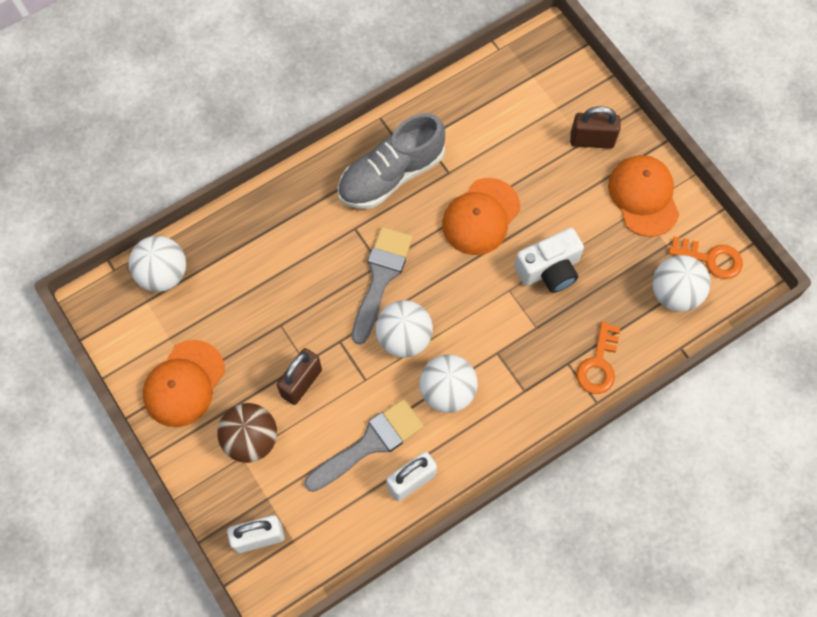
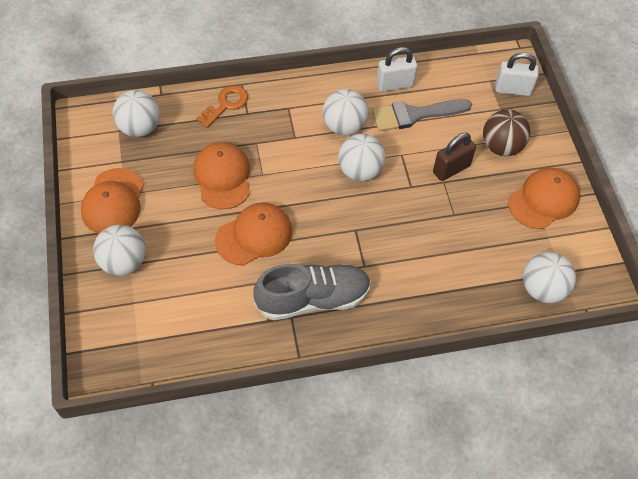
camera: 160 degrees left, 10 degrees down
grey brush [352,227,413,344] -> none
white camera [514,228,584,293] -> orange cap [194,142,250,209]
brown padlock [570,106,621,149] -> white ball [93,225,146,276]
orange key [668,236,743,279] -> none

